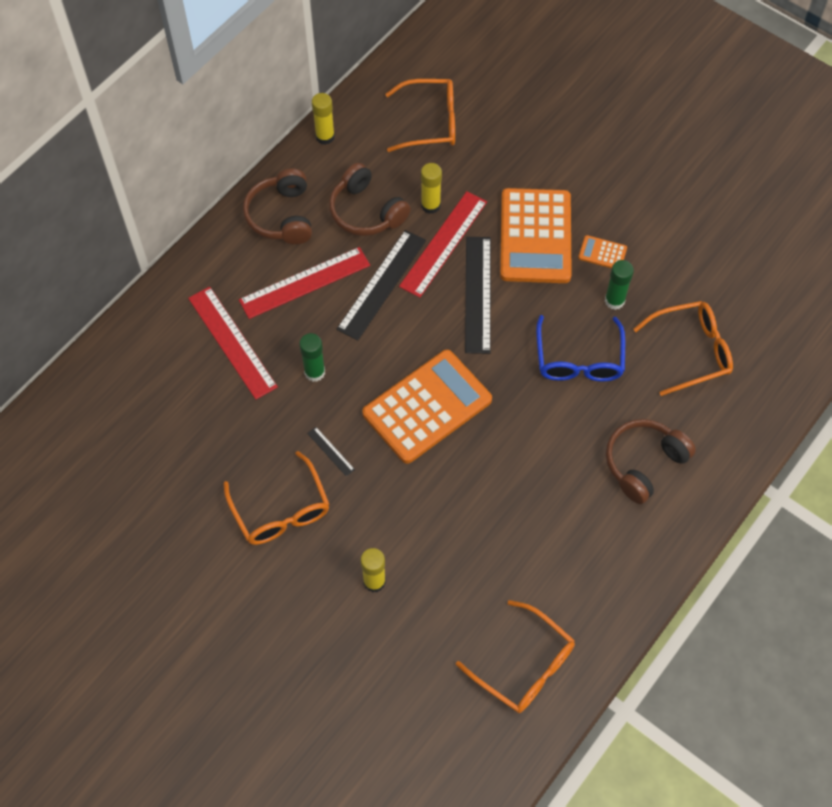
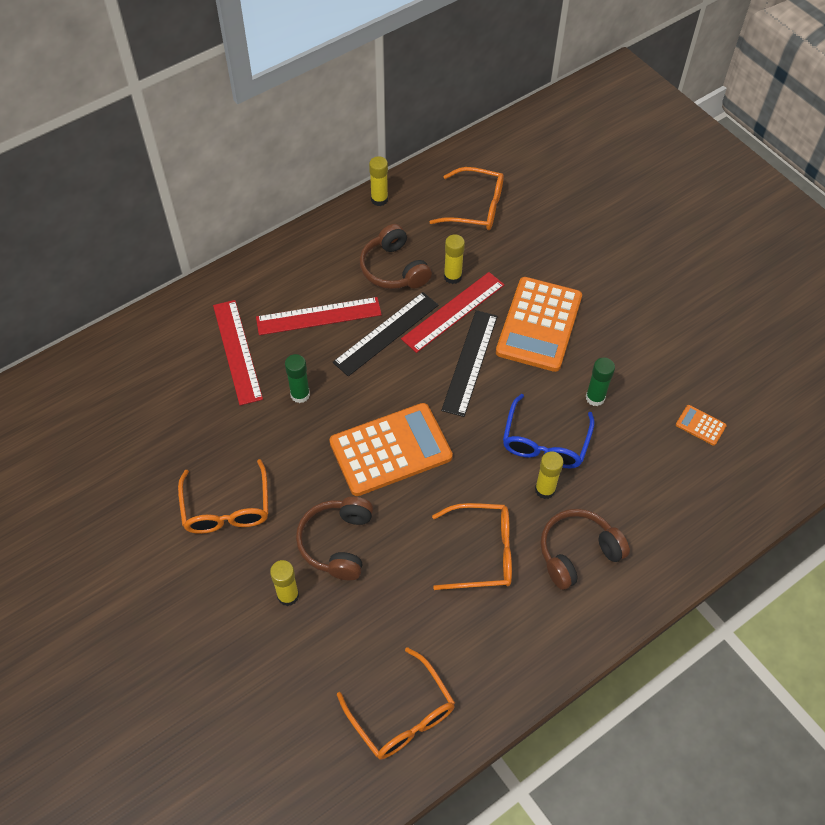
camera: 15 degrees right, 5 degrees down
brown headphones [243,169,312,244] -> brown headphones moved to [296,497,373,580]
black ruler [307,427,355,476] -> none
orange calculator [578,235,627,268] -> orange calculator moved to [676,405,727,446]
orange glasses [633,301,733,396] -> orange glasses moved to [432,503,512,590]
none -> yellow glue stick [535,451,564,499]

